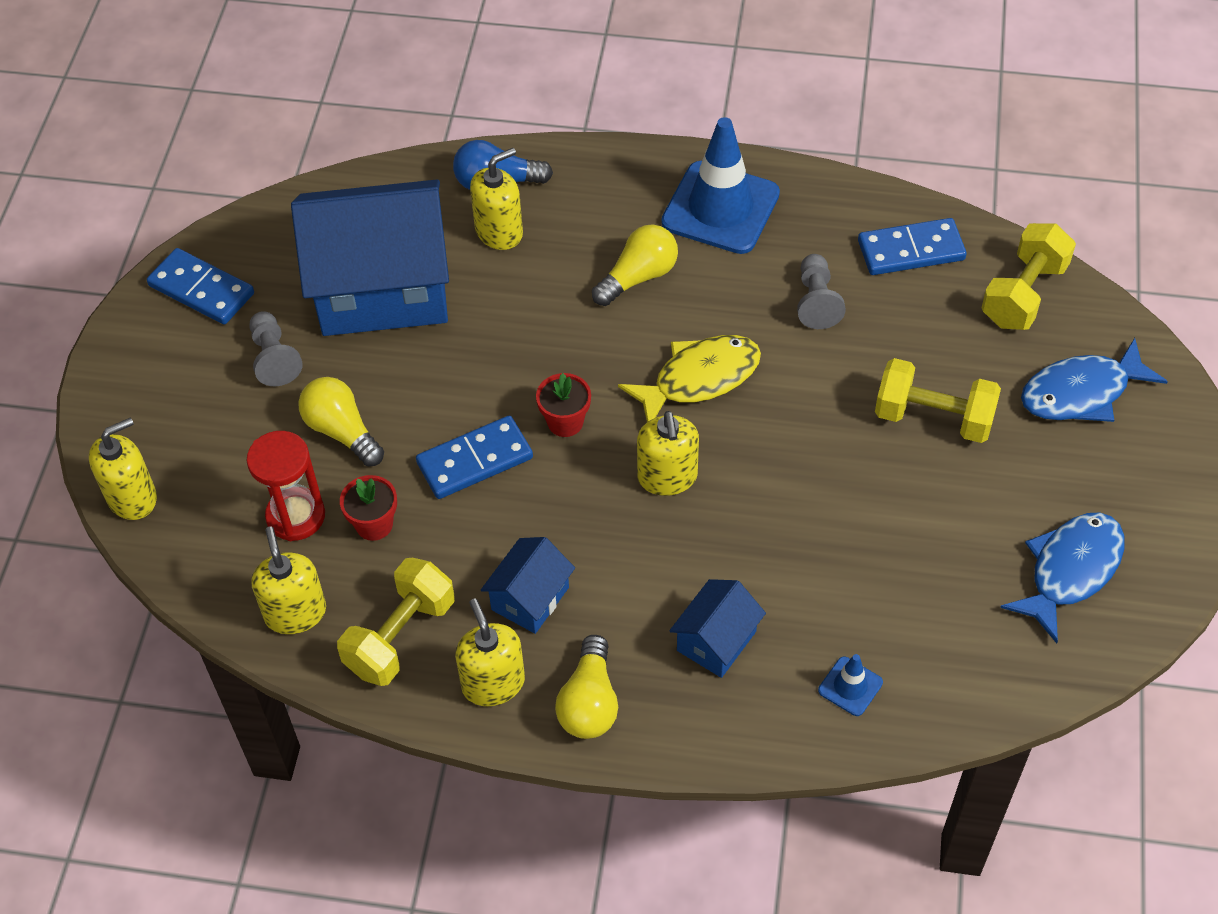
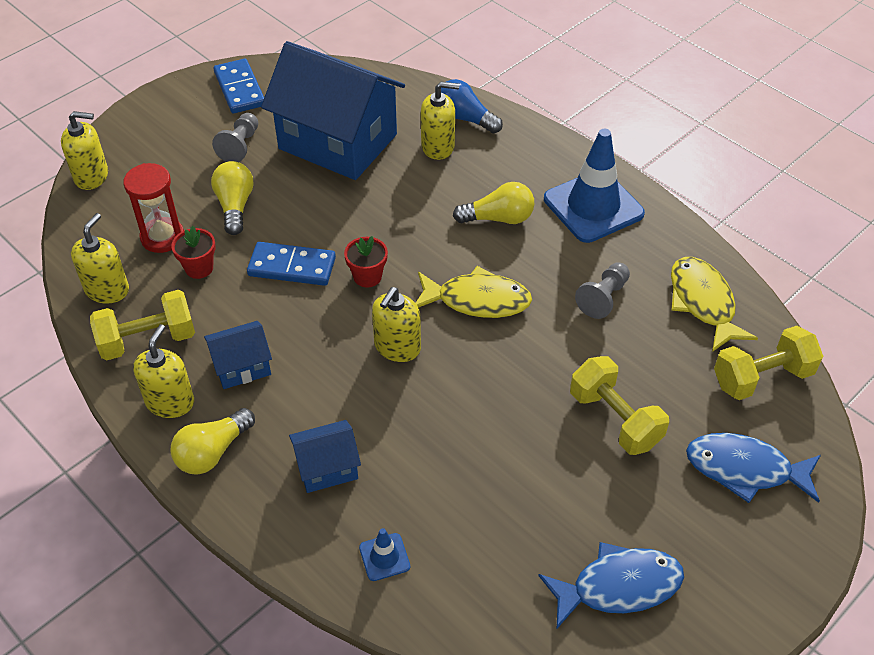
camera: 35 degrees right, 5 degrees down
blue domino [858,218,967,275] -> yellow fish [671,257,758,352]

